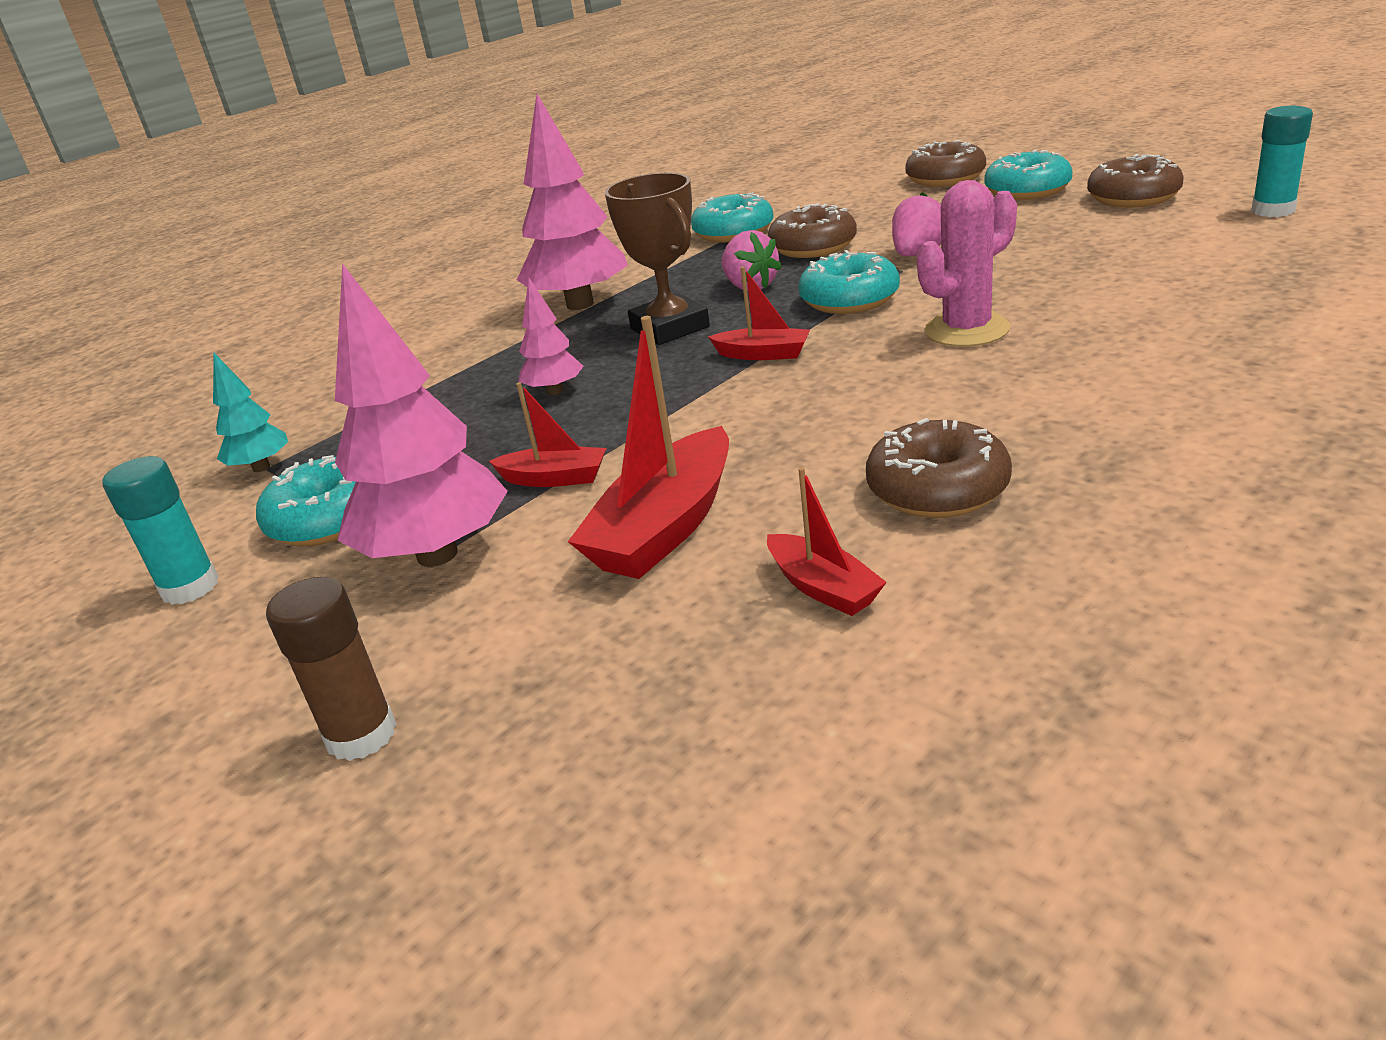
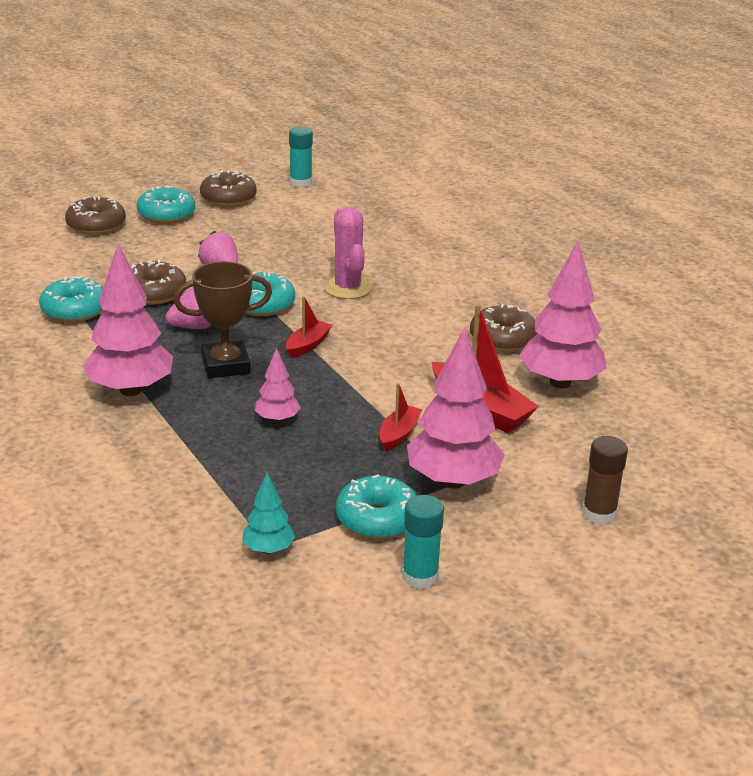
camera: 80 degrees left, 0 degrees up
red boat [767,467,887,616] -> pink tree [519,241,607,388]

